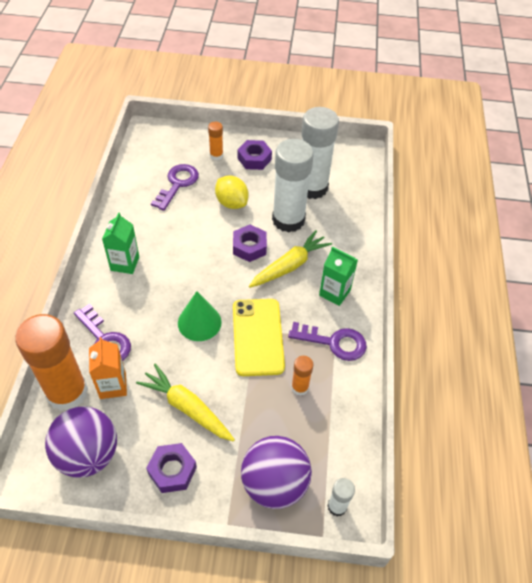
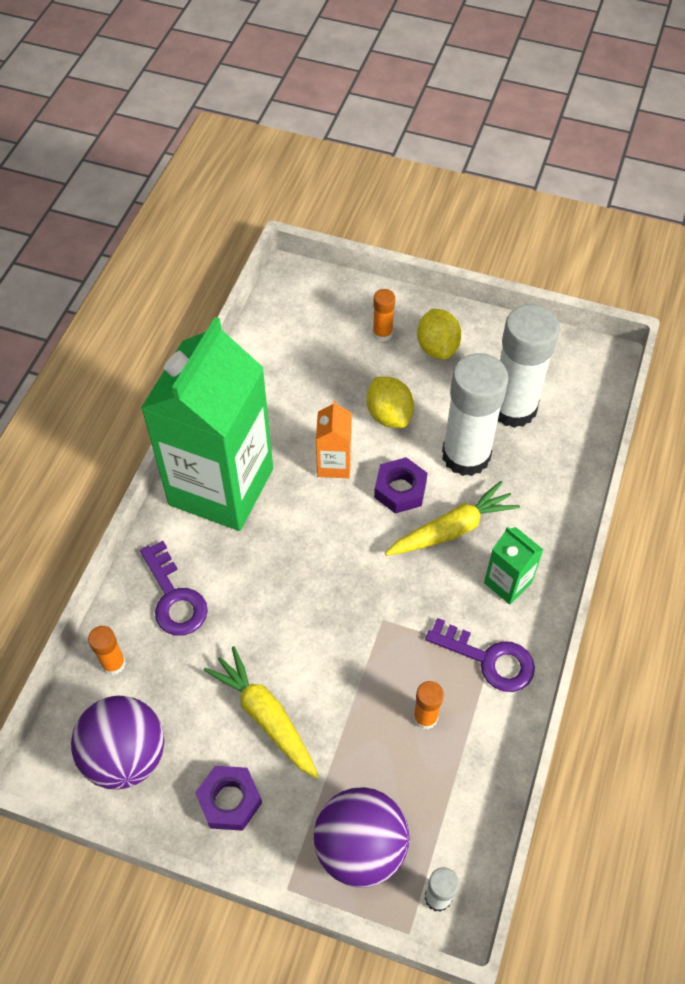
camera: 15 degrees right, 5 degrees up
orange glue stick [15,314,88,411] -> orange glue stick [88,626,126,675], size x0.44
orange carton [89,337,127,399] -> orange carton moved to [316,400,352,478]
green carton [102,212,139,274] -> green carton [141,317,273,531], size x2.44
purple key [151,164,199,211] -> none
green cone [178,291,222,341] -> none
yellow phone [233,299,285,376] -> none
purple nut [238,140,272,170] -> yellow lemon [417,309,462,360]

